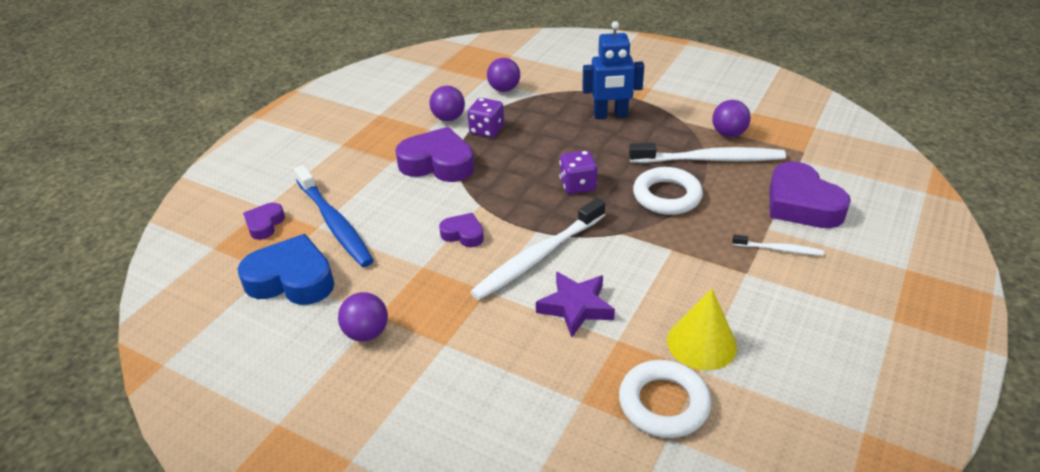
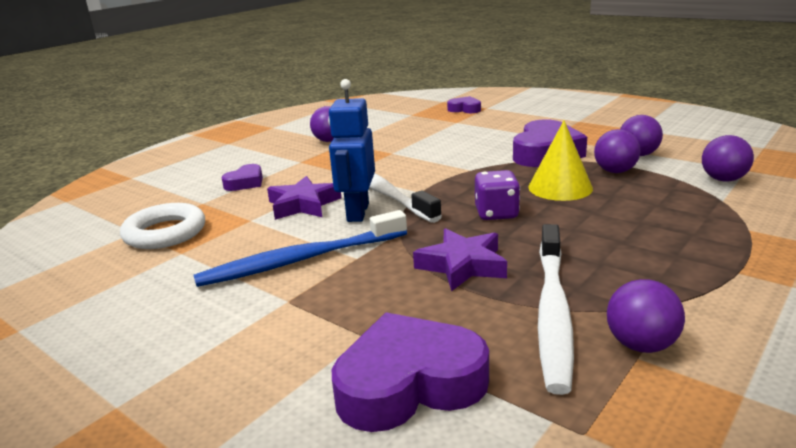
camera: 100 degrees right, 15 degrees down
blue heart [237,234,334,305] -> none
blue toothbrush [294,165,374,267] -> blue toothbrush moved to [193,210,407,287]
purple heart [439,213,484,247] -> purple heart moved to [221,164,263,191]
purple dice [468,98,504,138] -> purple ball [594,129,641,173]
blue robot [582,21,644,119] -> blue robot moved to [328,79,375,222]
white ring [633,167,703,215] -> purple star [413,228,507,291]
yellow cone [667,289,737,370] -> yellow cone moved to [528,120,593,201]
white toothbrush [732,235,824,256] -> none

